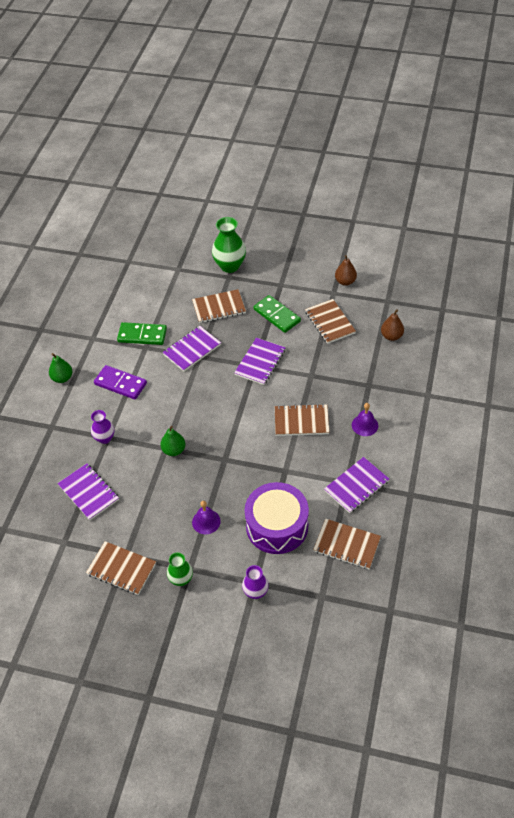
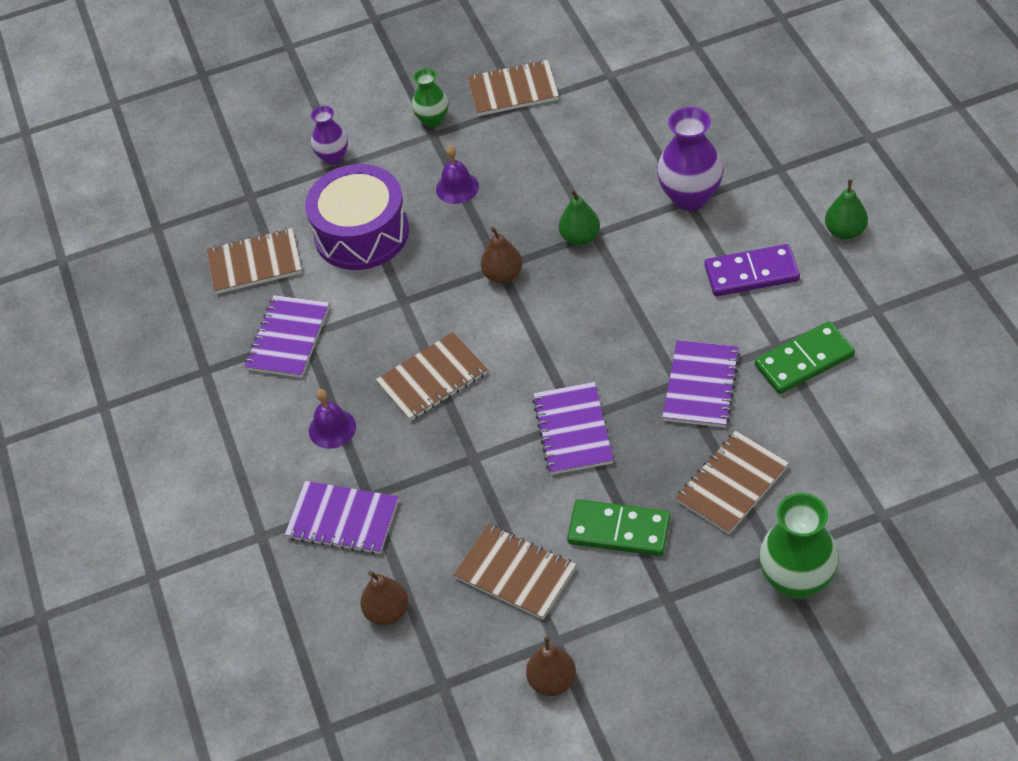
camera: 150 degrees right, 0 degrees up
purple notebook [57,463,119,520] -> purple notebook moved to [285,481,399,554]
purple vase [91,410,114,444] -> purple vase [657,107,723,211], size x1.67
none -> brown pear [481,227,522,283]

